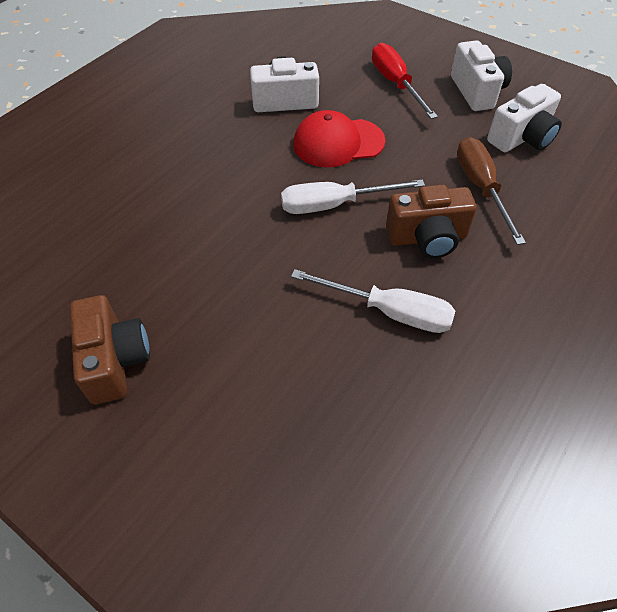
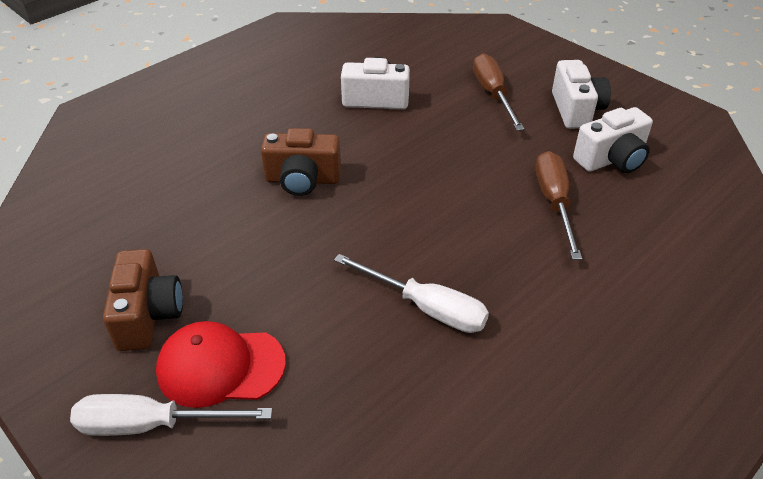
camera: 10 degrees right, 10 degrees down
white screwdriver [281,179,425,214] -> white screwdriver moved to [70,394,272,436]
red cap [293,110,386,167] -> red cap moved to [156,321,286,408]
red screwdriver [372,43,438,119] -> brown screwdriver [473,53,524,131]
brown camera [386,185,477,259] -> brown camera moved to [261,128,341,196]

